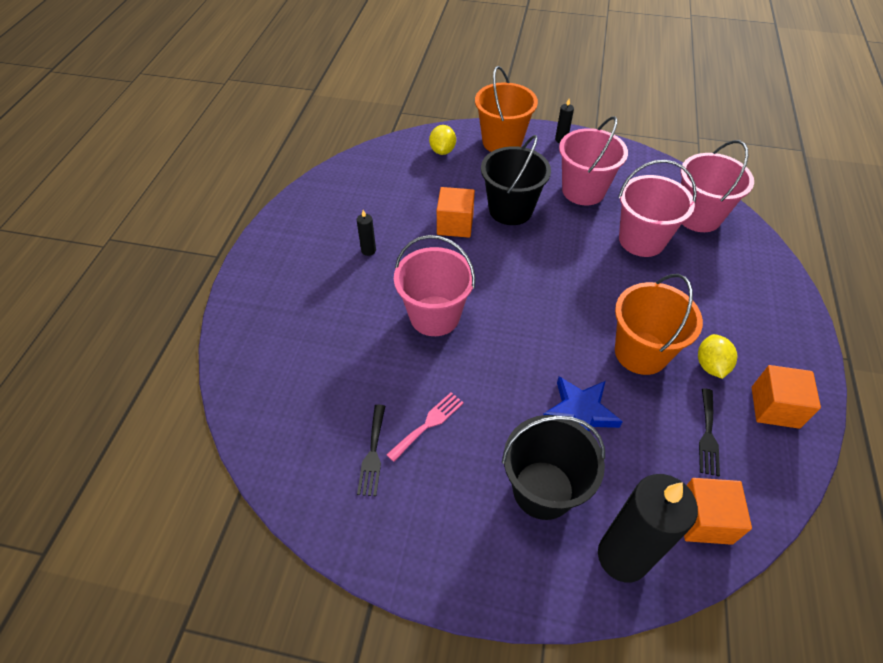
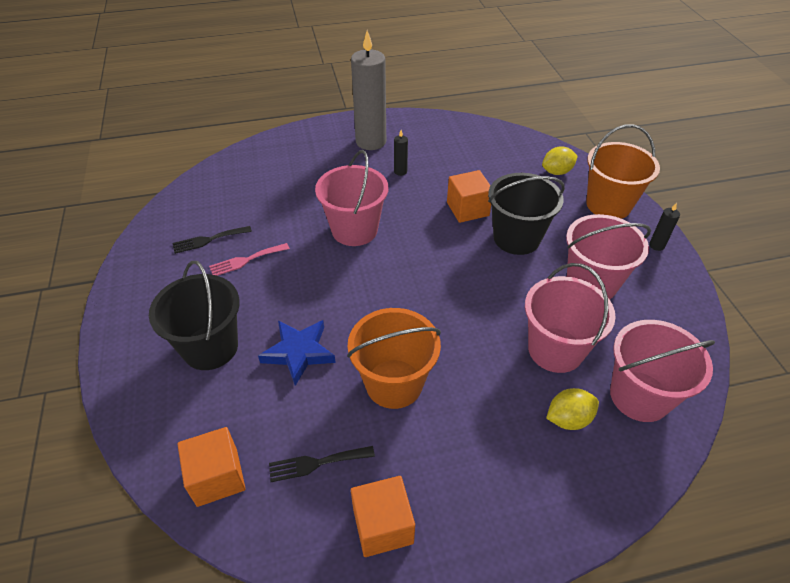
camera: 65 degrees right, 5 degrees down
pink fork [386,392,464,462] -> pink fork turned 135 degrees clockwise [209,243,290,276]
black candle [598,474,698,583] -> none
yellow lemon [698,334,737,379] -> yellow lemon moved to [546,388,599,430]
none -> grey candle [351,30,386,150]

